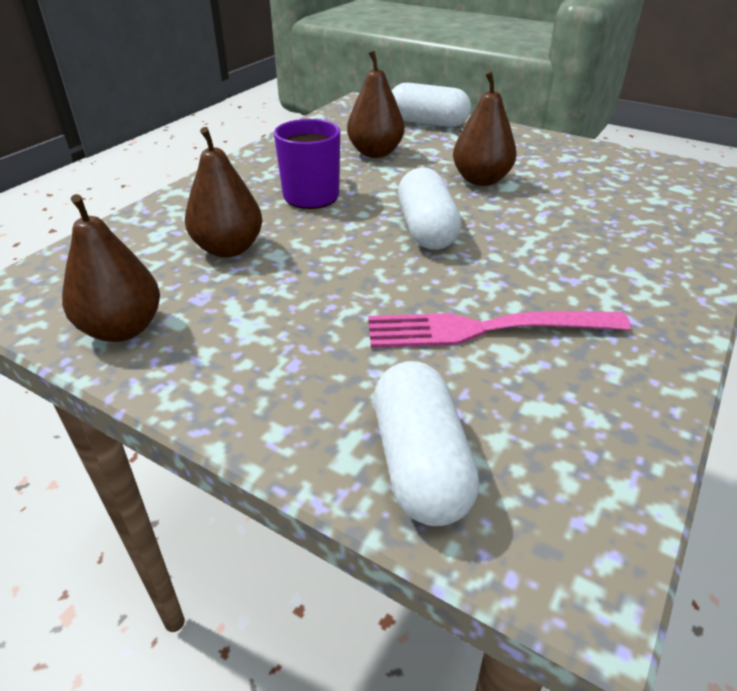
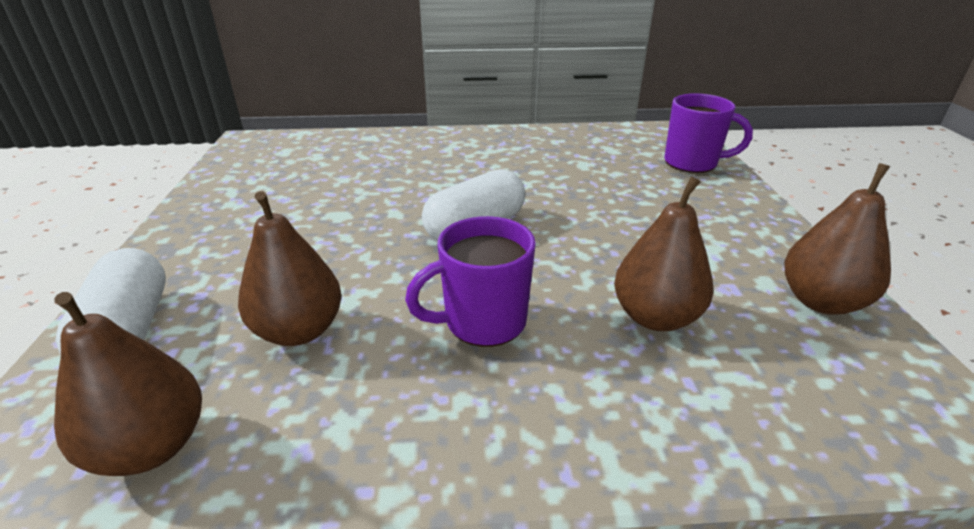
camera: 125 degrees left, 5 degrees down
pink fork [368,311,631,348] -> none
white capsule [374,361,479,526] -> purple mug [664,93,753,173]
brown pear [453,71,517,186] -> brown pear moved to [54,292,202,476]

